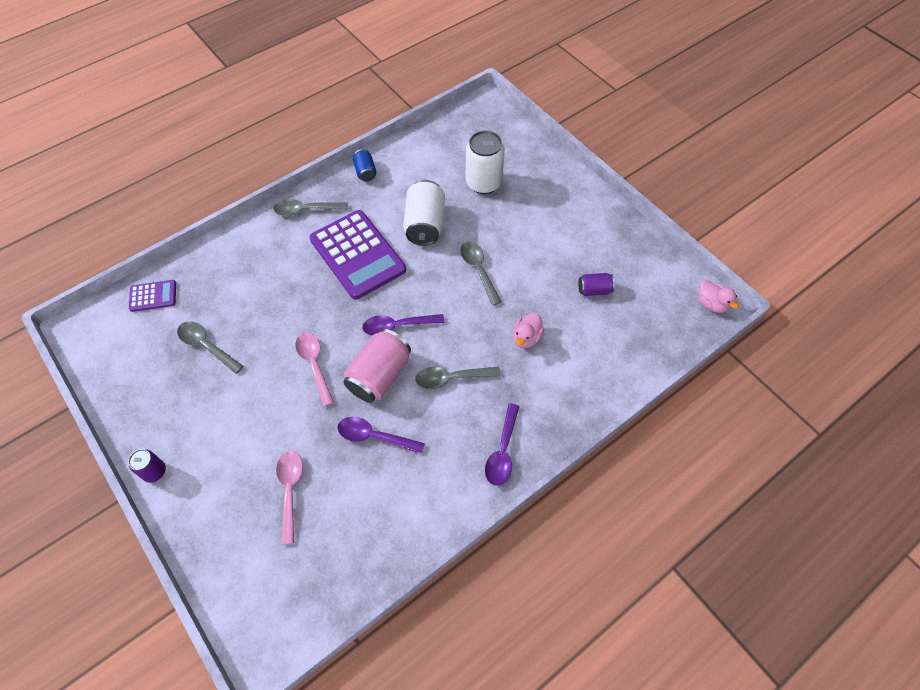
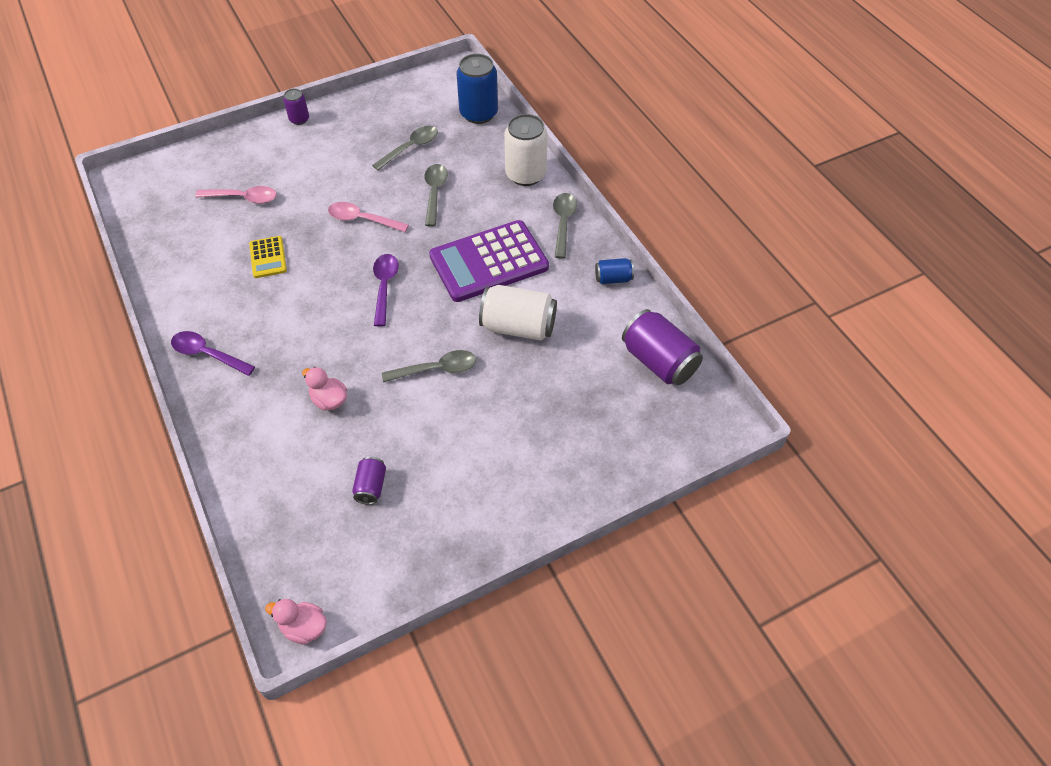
camera: 100 degrees right, 5 degrees down
purple calculator [129,280,176,312] -> blue can [456,54,498,124]
pink spoon [295,332,334,407] -> pink spoon turned 150 degrees counterclockwise [328,202,409,232]
purple spoon [337,417,425,454] -> yellow calculator [249,236,287,278]
pink can [343,329,411,403] -> none
grey spoon [415,367,501,389] -> grey spoon moved to [424,164,448,227]
white can [466,131,505,194] -> white can moved to [504,114,547,186]
pink duck [698,280,739,313] -> pink duck turned 45 degrees clockwise [265,599,327,645]
none -> purple can [622,309,703,385]

